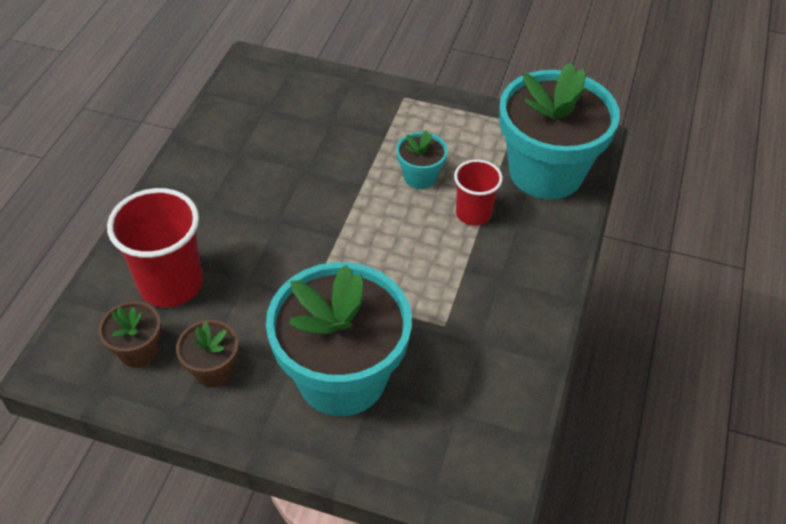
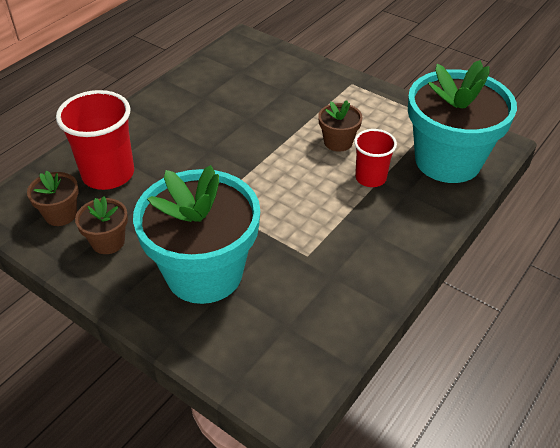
camera: 20 degrees right, 5 degrees down
turquoise flower pot [396,130,448,189] -> brown flower pot [318,100,362,152]

